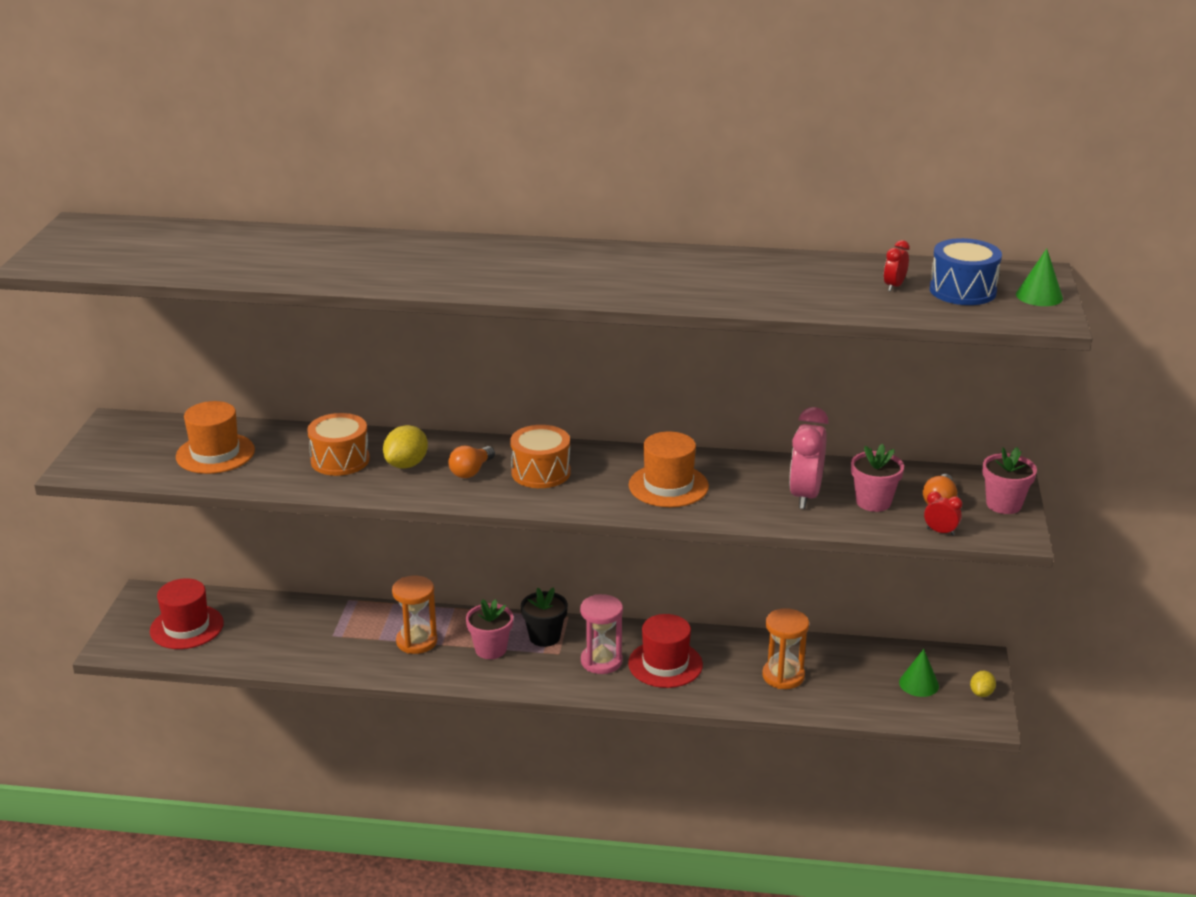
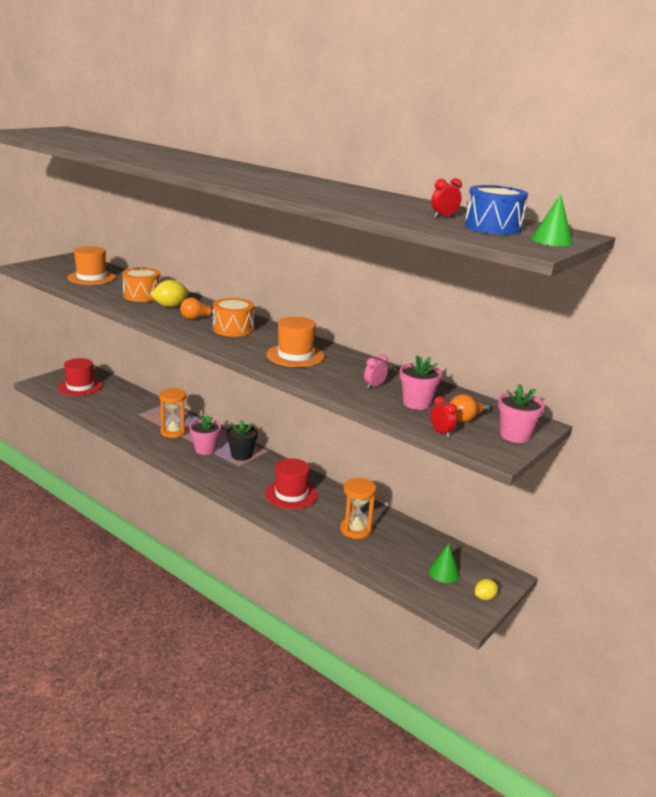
camera: 30 degrees right, 5 degrees down
pink hourglass [580,594,623,674] -> none
pink clock [789,407,829,509] -> pink clock [364,354,388,389], size x0.48

